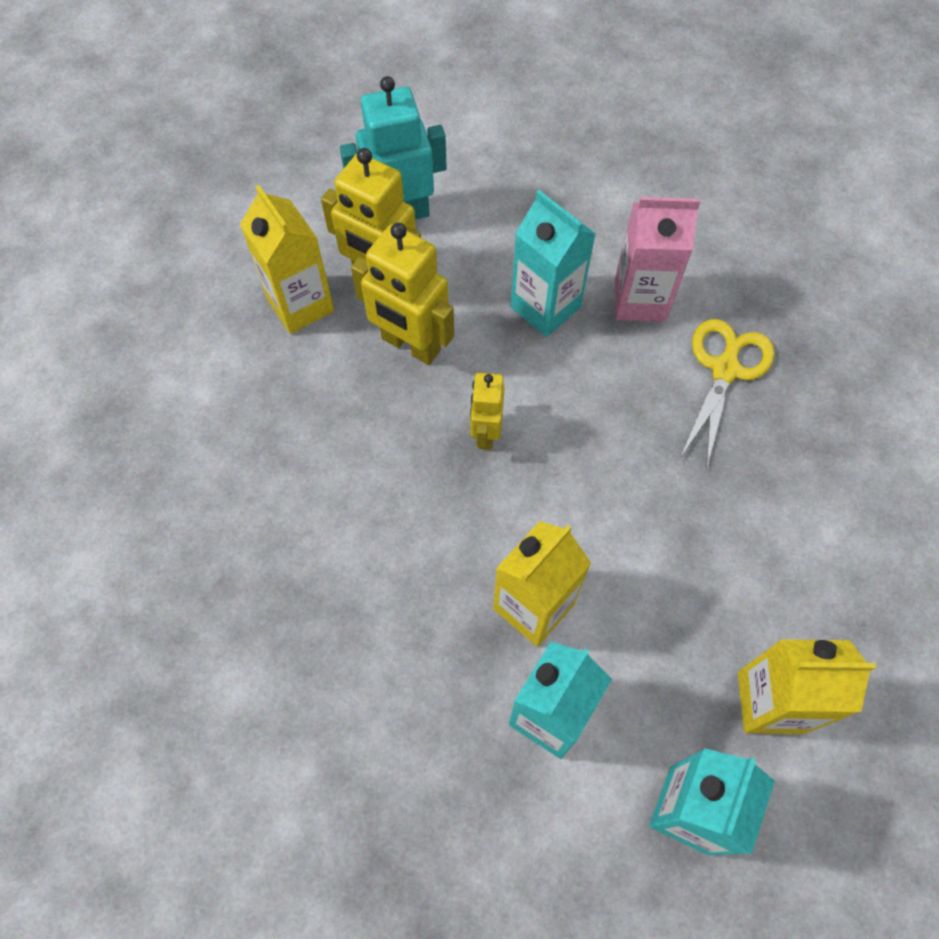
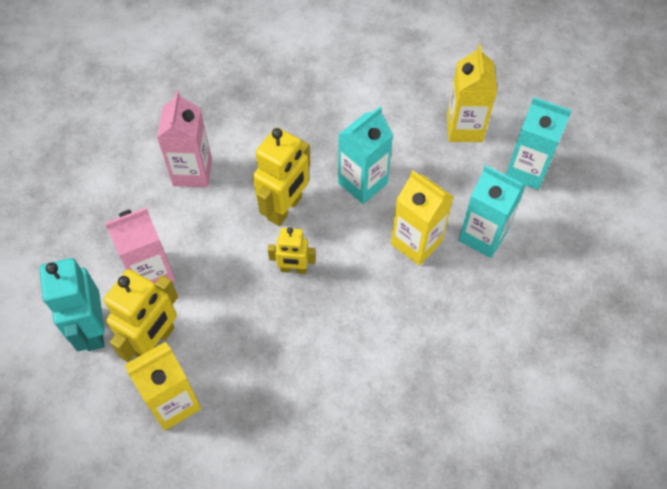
camera: 90 degrees left, 5 degrees down
yellow robot [351,223,454,365] -> yellow robot moved to [253,127,310,226]
turquoise carton [511,190,596,337] -> turquoise carton moved to [338,106,393,204]
yellow scissors [680,319,775,470] -> none
none -> pink carton [105,207,176,284]

